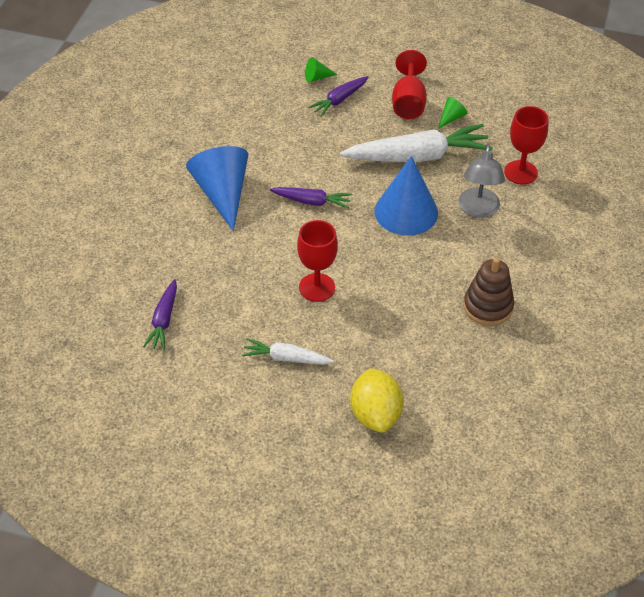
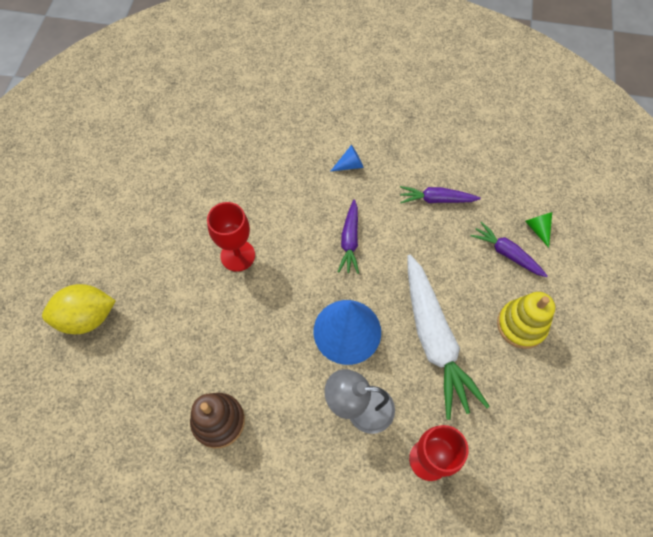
camera: 85 degrees right, 15 degrees up
purple carrot [143,279,177,350] -> purple carrot moved to [400,186,481,203]
blue cone [186,146,248,231] -> blue cone [330,145,364,172], size x0.43
white carrot [242,338,334,365] -> none
red goblet [392,50,427,119] -> yellow stacking toy [497,292,555,349]
green cone [438,97,467,129] -> none

